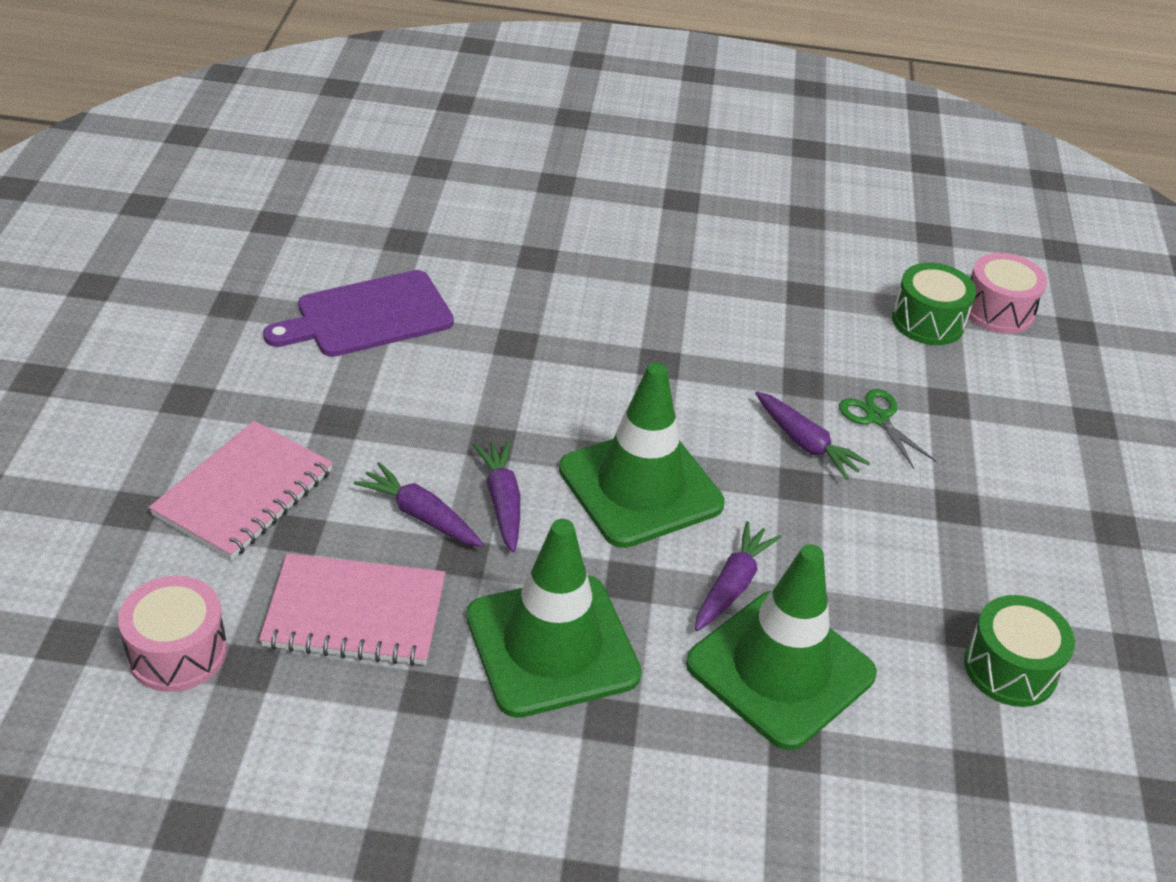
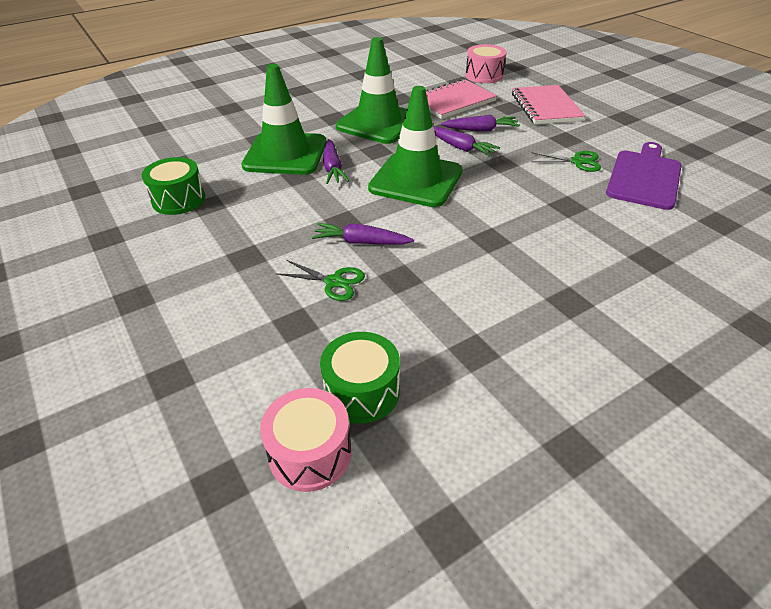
camera: 145 degrees right, 0 degrees up
none -> green scissors [531,151,601,172]

